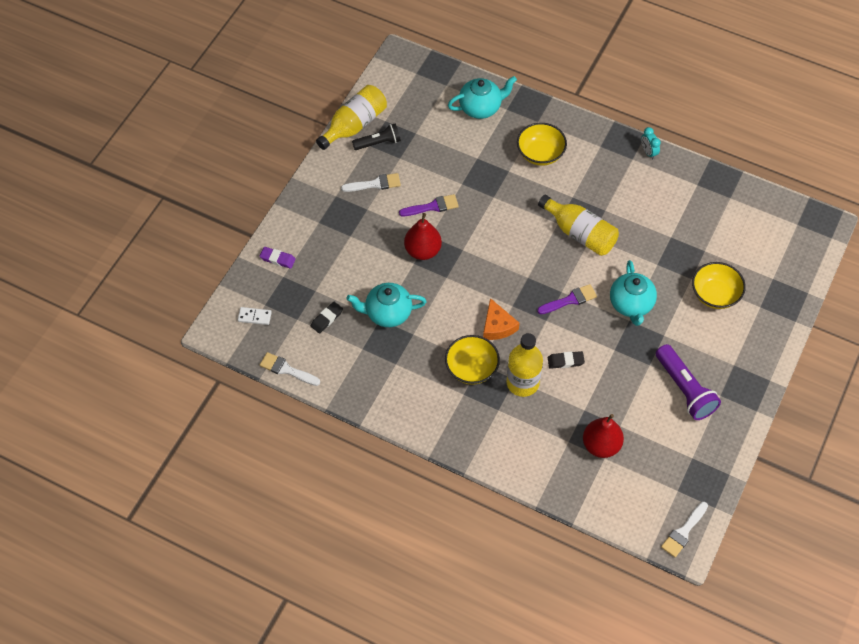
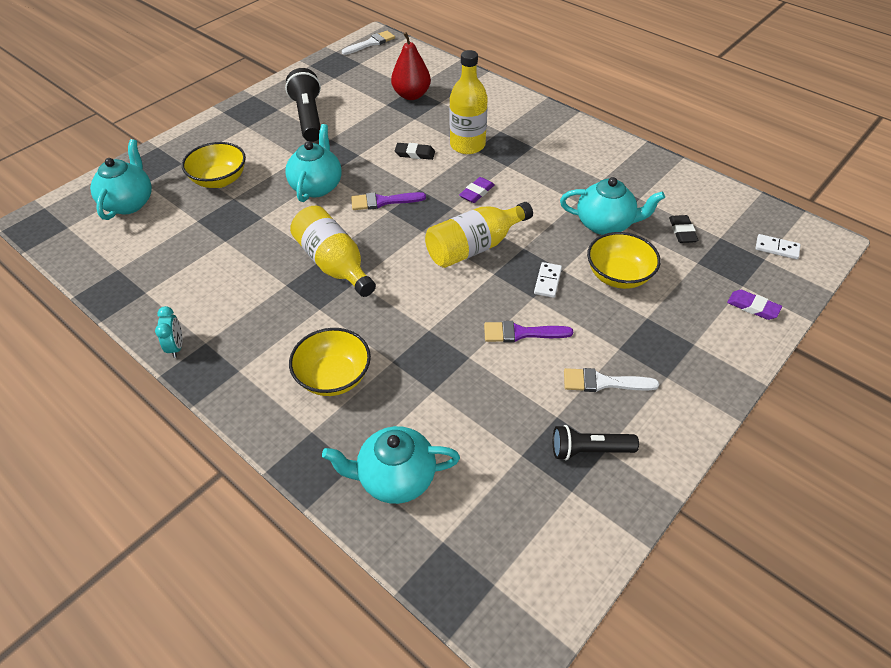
camera: 165 degrees left, 10 degrees down
white brush [260,352,320,386] -> none
black eraser [311,302,343,334] -> black eraser turned 60 degrees counterclockwise [669,215,699,243]
yellow bottle [316,85,387,150] -> yellow bottle moved to [425,202,533,268]
red pear [404,213,442,260] -> white domino [534,262,562,298]
yellow bowl [445,335,500,385] -> yellow bowl moved to [587,232,661,289]
orange cheese [483,298,520,340] -> purple eraser [459,177,495,203]
purple flashlight [656,344,721,420] -> black flashlight [285,68,321,142]
none -> turquoise teapot [90,139,152,220]

